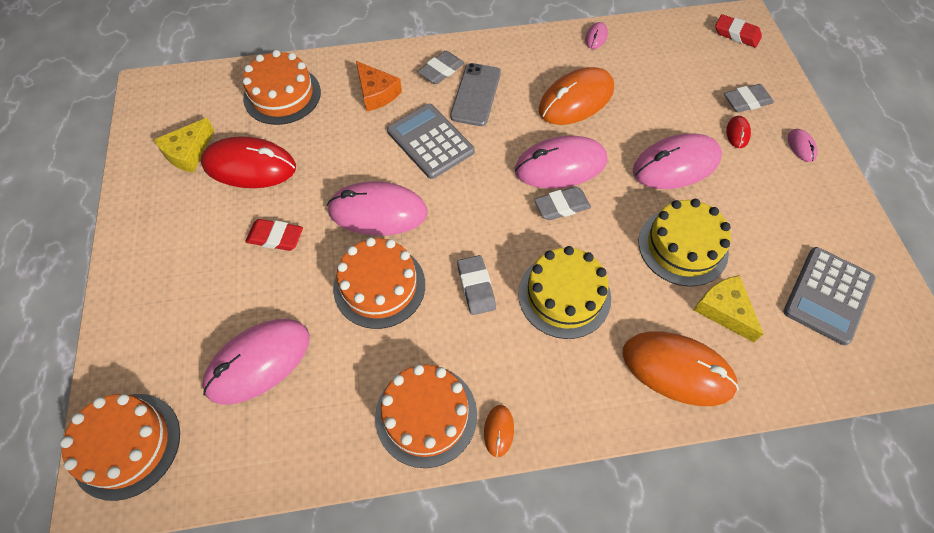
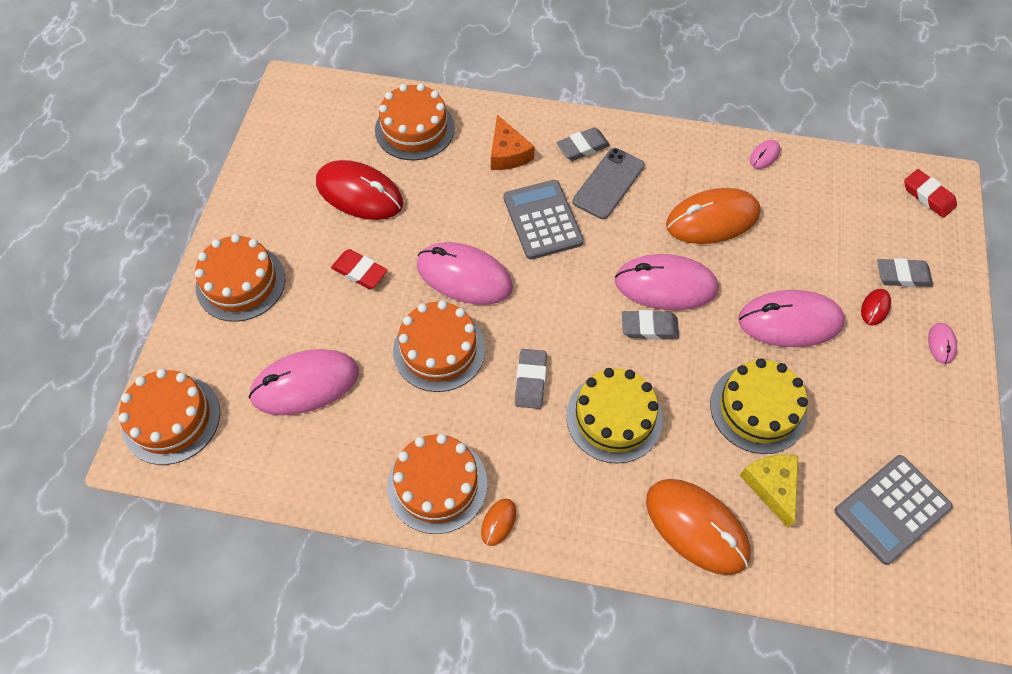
camera: 20 degrees right, 0 degrees up
yellow cheese [154,118,215,173] -> none
none -> orange cake [195,234,285,322]

